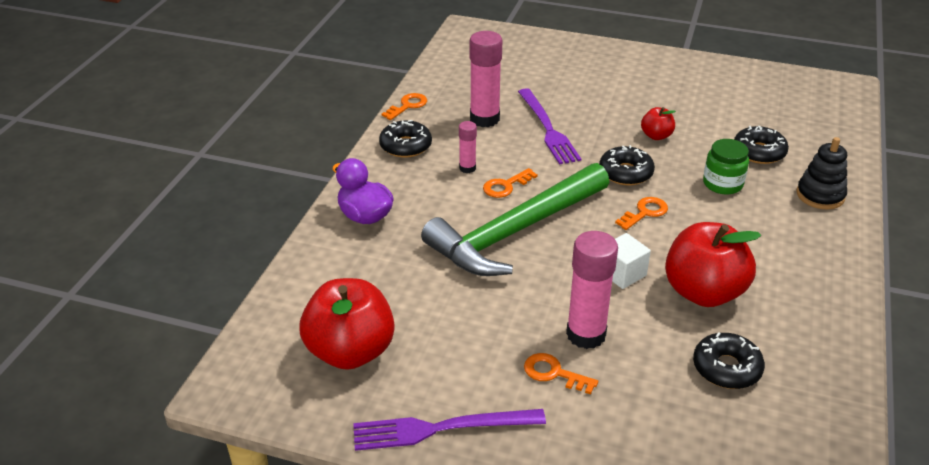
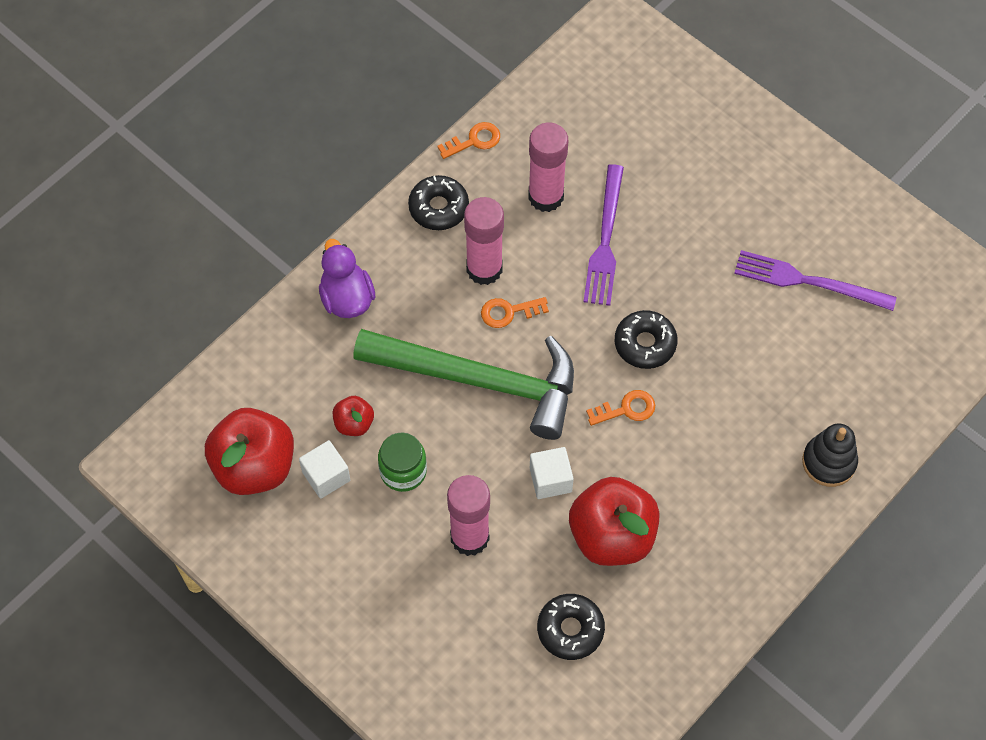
camera: 25 degrees right, 25 degrees up
purple fork [353,409,546,451] -> purple fork moved to [734,250,897,311]
green hammer [421,163,609,276] -> green hammer turned 150 degrees counterclockwise [353,329,574,440]
pink glue stick [459,121,477,173] -> pink glue stick [464,197,504,285], size x1.90
orange key [524,353,598,394] -> none
red apple [641,107,676,140] -> red apple moved to [333,396,374,436]
green jar [703,139,749,195] -> green jar moved to [378,433,427,492]
black donut [734,126,789,164] -> none
none -> white cube [299,440,350,499]

